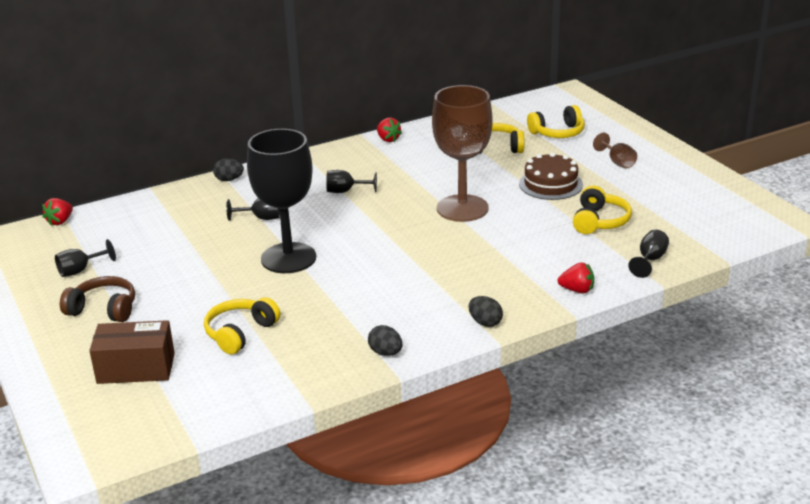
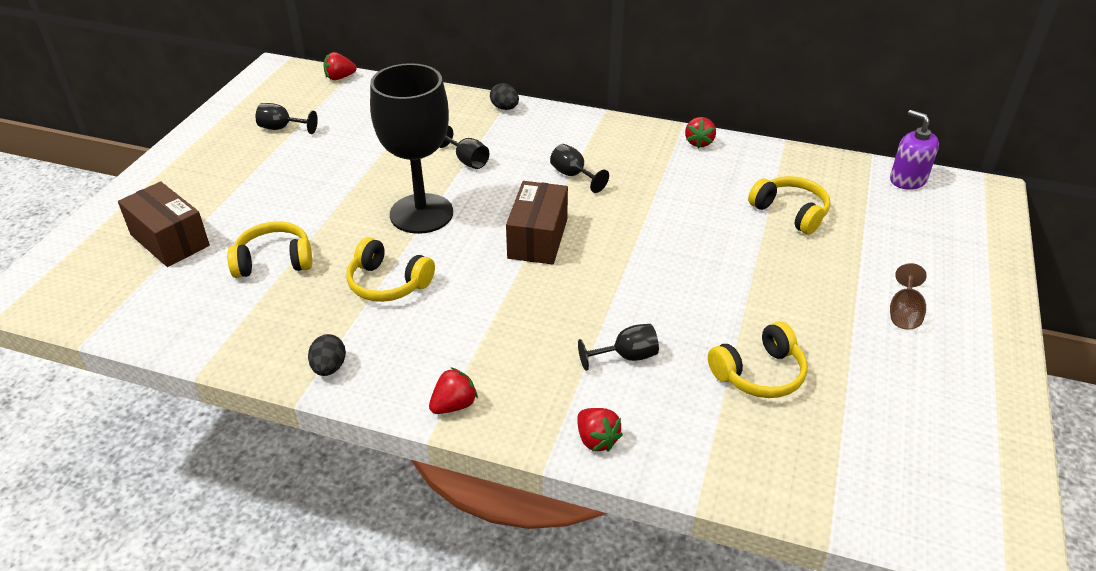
camera: 45 degrees right, 10 degrees up
brown headphones [60,276,135,322] -> none
brown goblet [432,85,493,222] -> none
black egg [469,296,503,327] -> red strawberry [429,367,478,414]
brown cake [519,152,583,200] -> none
yellow headphones [527,105,585,138] -> yellow headphones moved to [346,237,435,302]
black goblet [628,230,669,278] -> black goblet moved to [578,324,659,371]
none -> brown box [506,181,568,265]
none -> purple soap dispenser [890,110,939,190]

